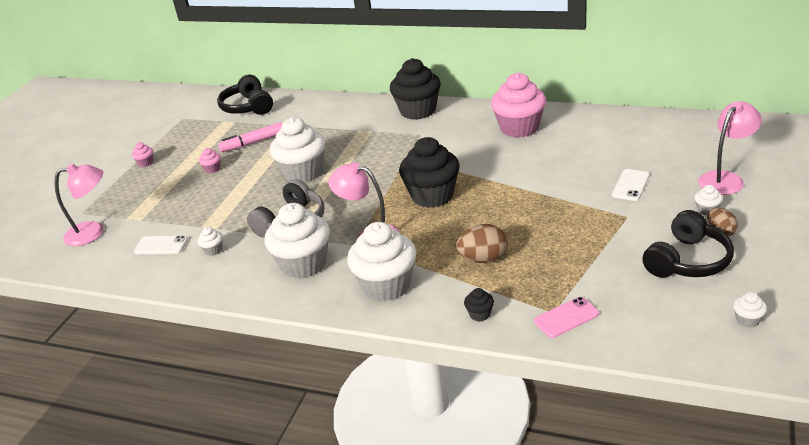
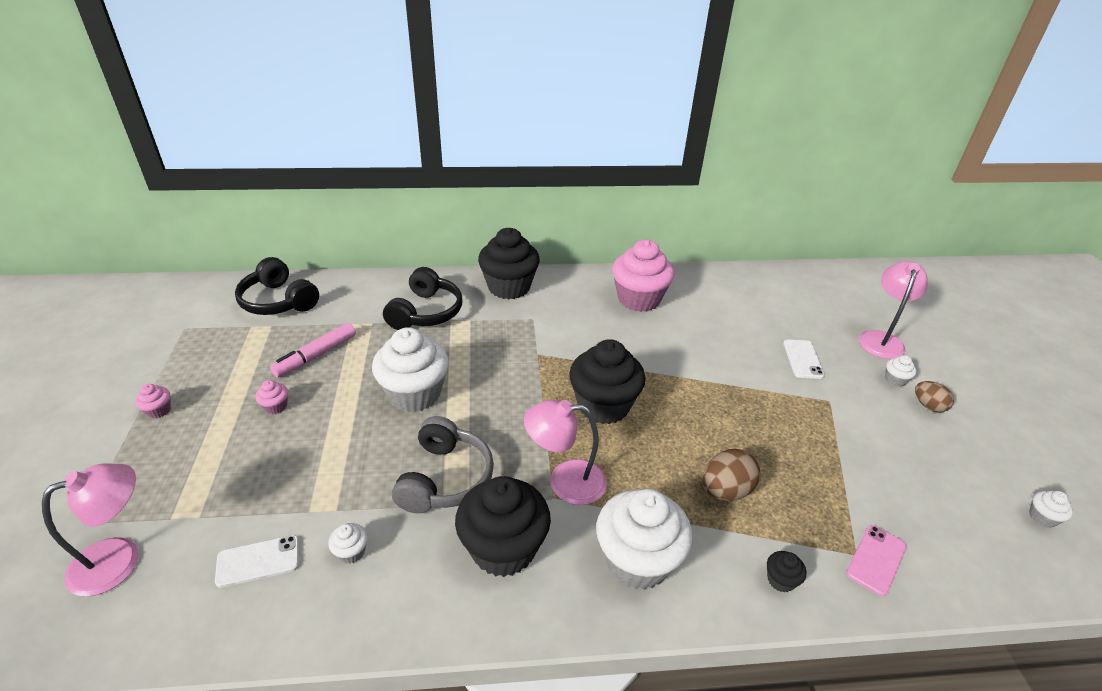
camera: 30 degrees left, 5 degrees up
white cupcake [264,203,330,279] -> black cupcake [455,476,551,577]
black headphones [642,210,734,278] -> black headphones moved to [383,267,462,330]

